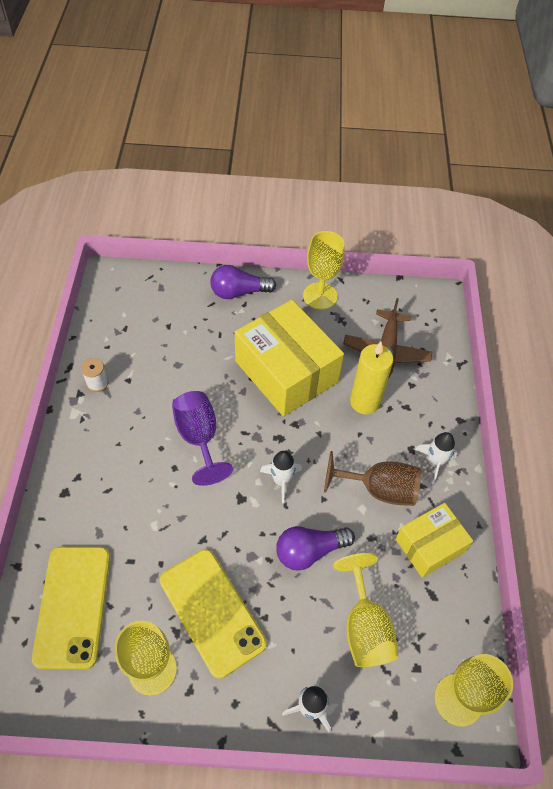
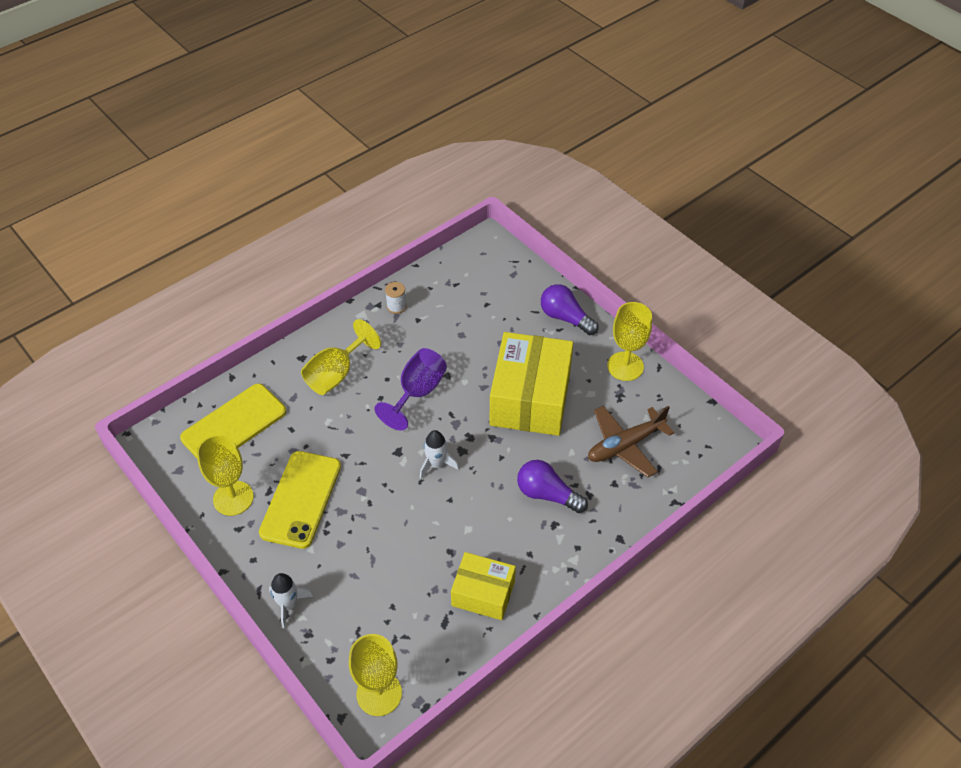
camera: 50 degrees right, 5 degrees down
purple light bulb [276,526,355,571] -> purple light bulb moved to [517,460,588,513]
brown goblet [324,451,421,506] -> none
yellow goblet [333,553,398,667] -> yellow goblet moved to [301,319,381,395]
yellow candle [350,342,393,414] -> none
white rocket [415,432,458,484] -> none

